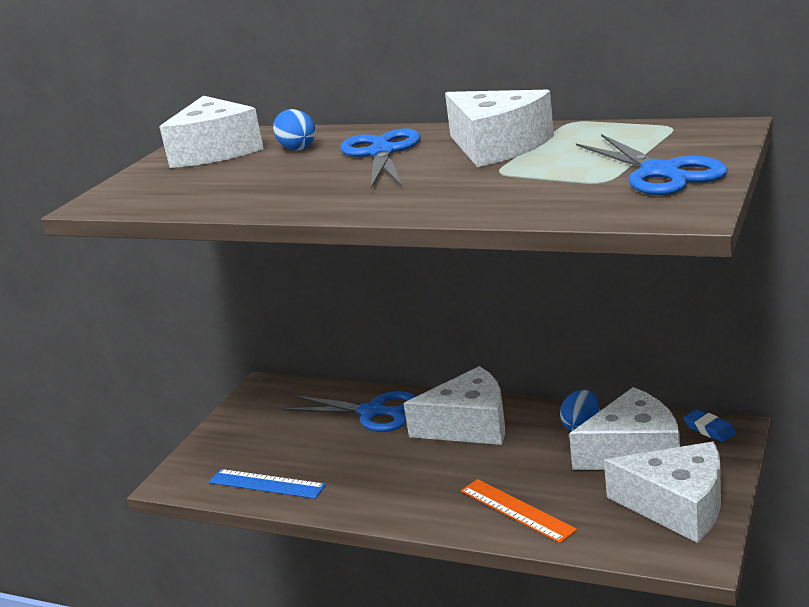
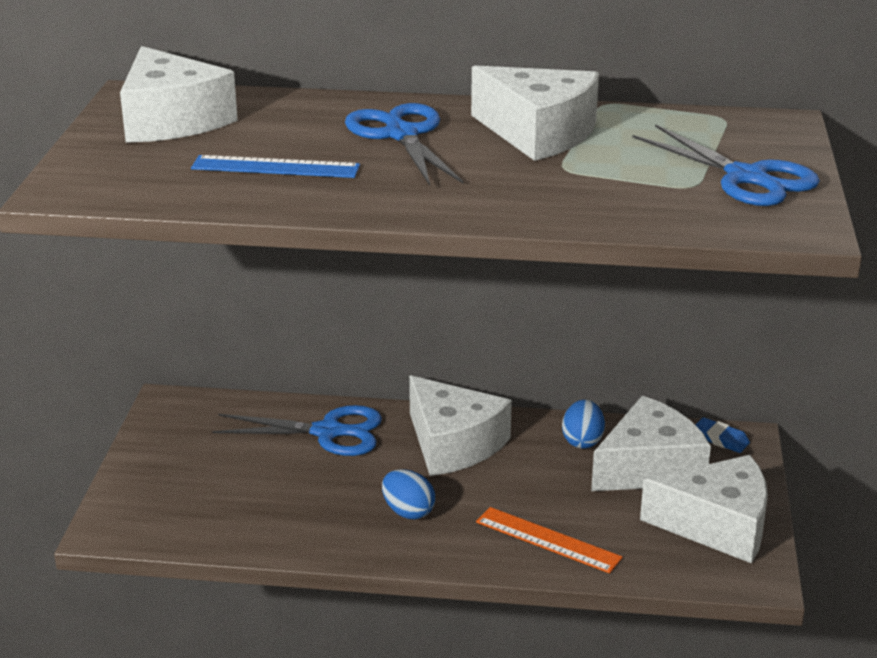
camera: 20 degrees left, 5 degrees up
blue ruler [209,469,326,499] -> blue ruler moved to [191,155,360,178]
blue egg [273,109,316,151] -> blue egg moved to [382,469,435,519]
white cheese [403,366,505,445] -> white cheese turned 75 degrees clockwise [409,375,512,476]

